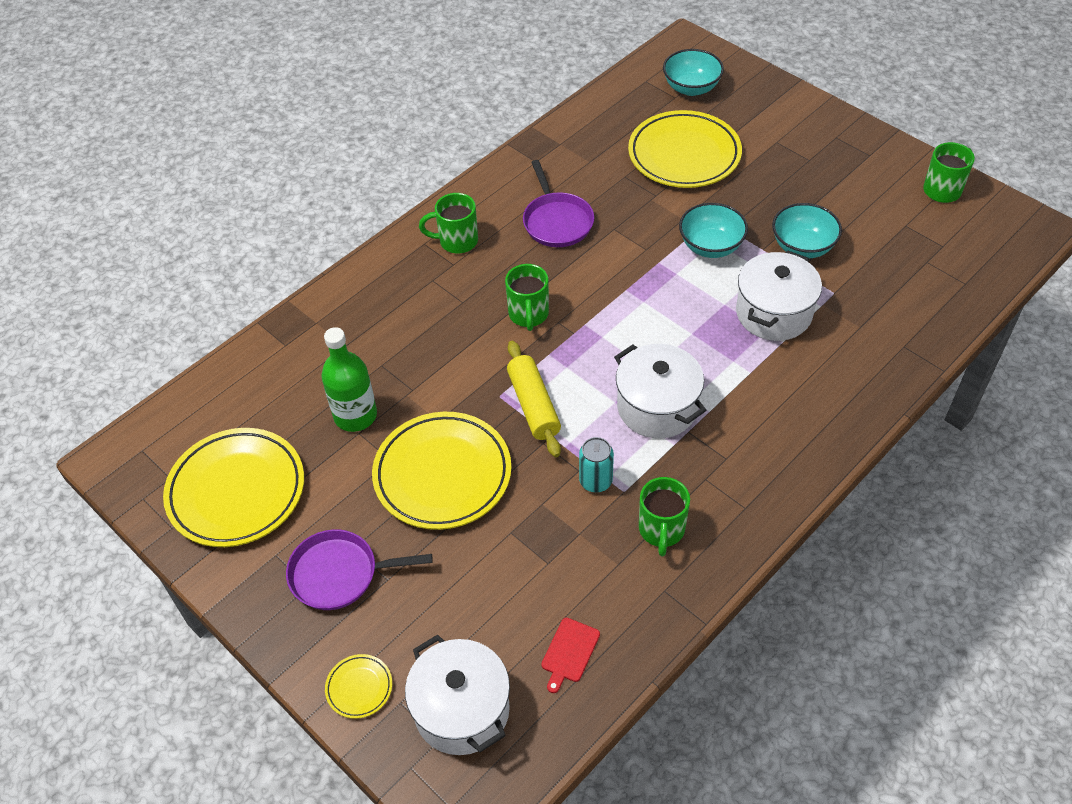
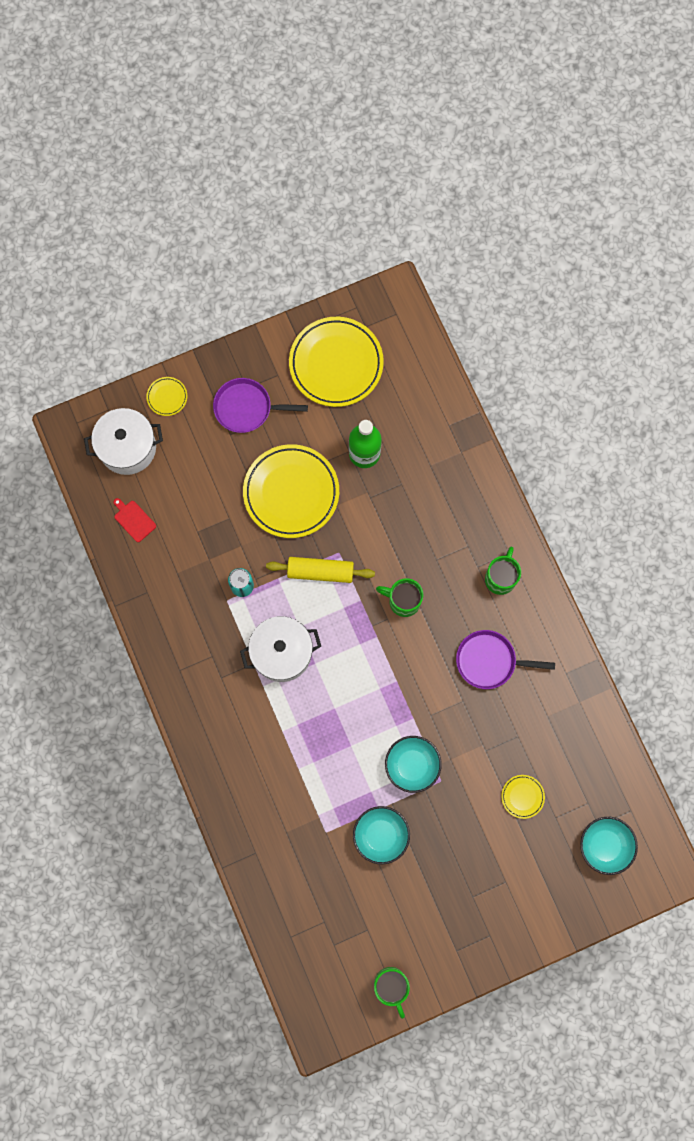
camera: 110 degrees right, 25 degrees up
purple pan [286,529,433,610] -> purple pan turned 105 degrees counterclockwise [213,378,308,433]
yellow plate [628,110,742,188] -> yellow plate [501,775,545,819], size x0.43
green mug [639,477,690,556] -> none
white pot [736,251,822,341] -> none

